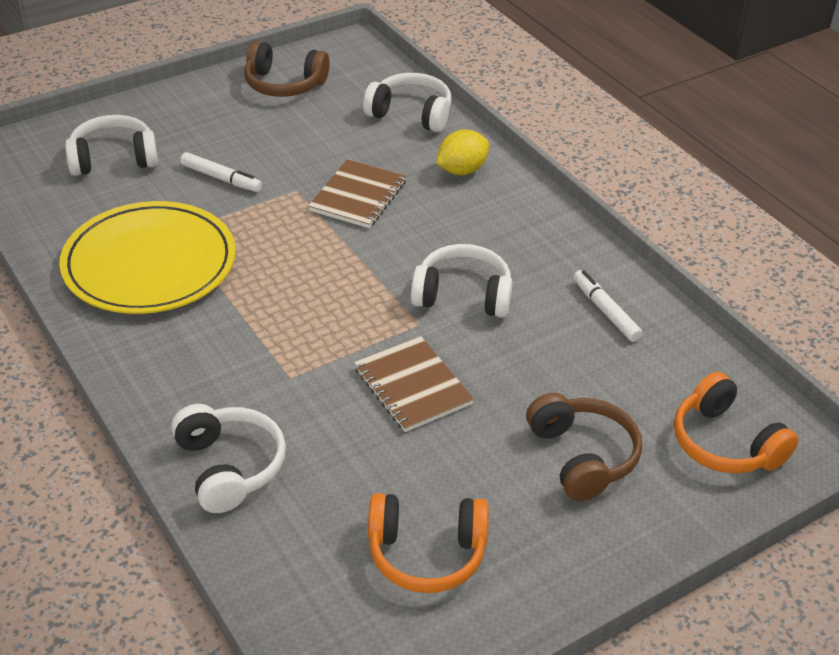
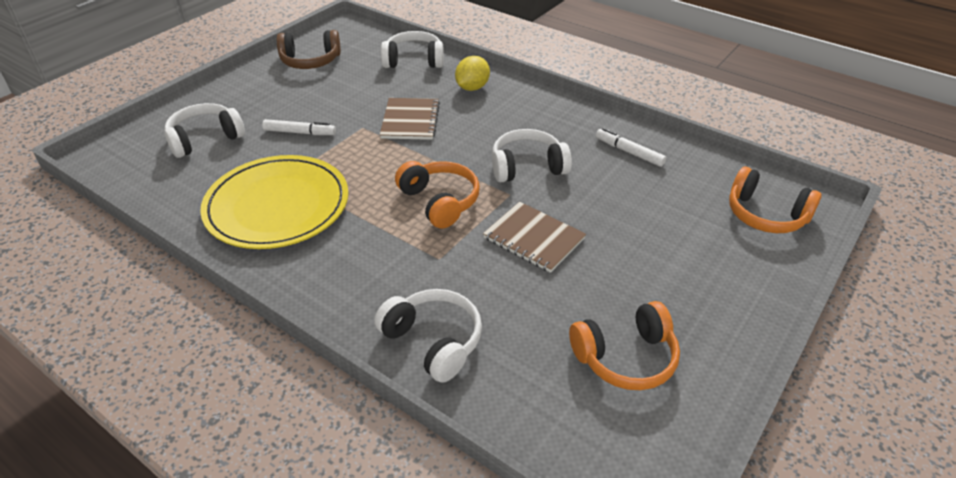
camera: 20 degrees left, 0 degrees up
brown headphones [526,393,642,501] -> none
none -> orange headphones [395,161,480,229]

